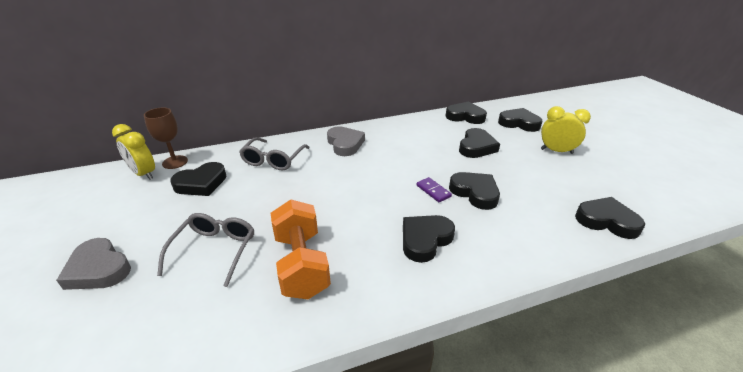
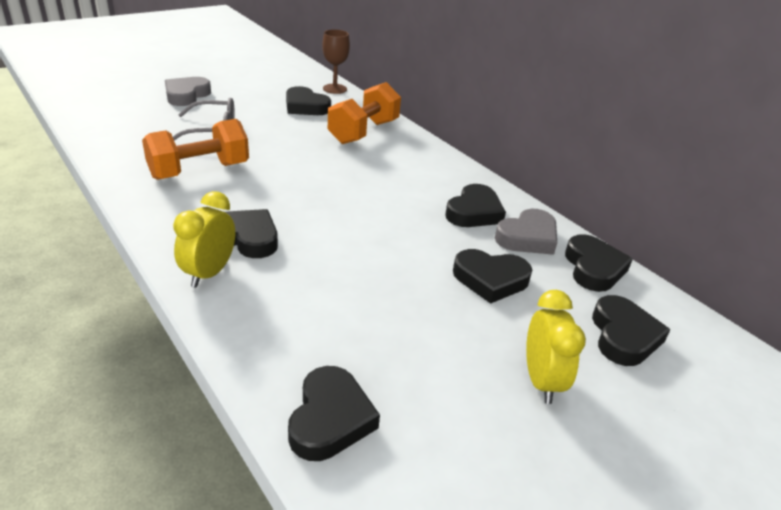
camera: 70 degrees right, 0 degrees up
yellow clock [112,124,155,180] -> yellow clock moved to [173,191,235,288]
grey glasses [239,137,310,170] -> orange dumbbell [328,82,401,144]
grey heart [327,126,365,156] -> grey heart moved to [495,209,557,255]
purple domino [416,177,452,202] -> none
black heart [449,172,500,210] -> black heart moved to [445,184,506,227]

